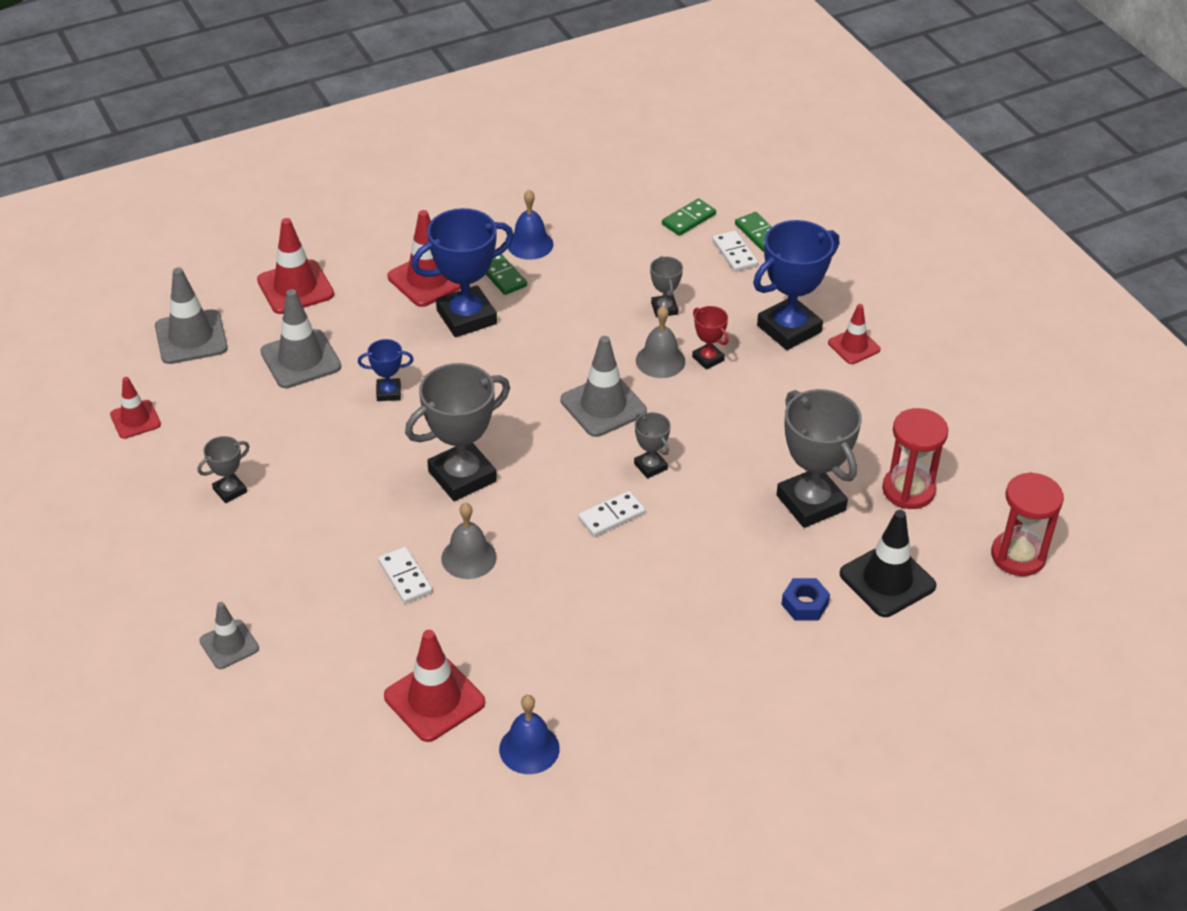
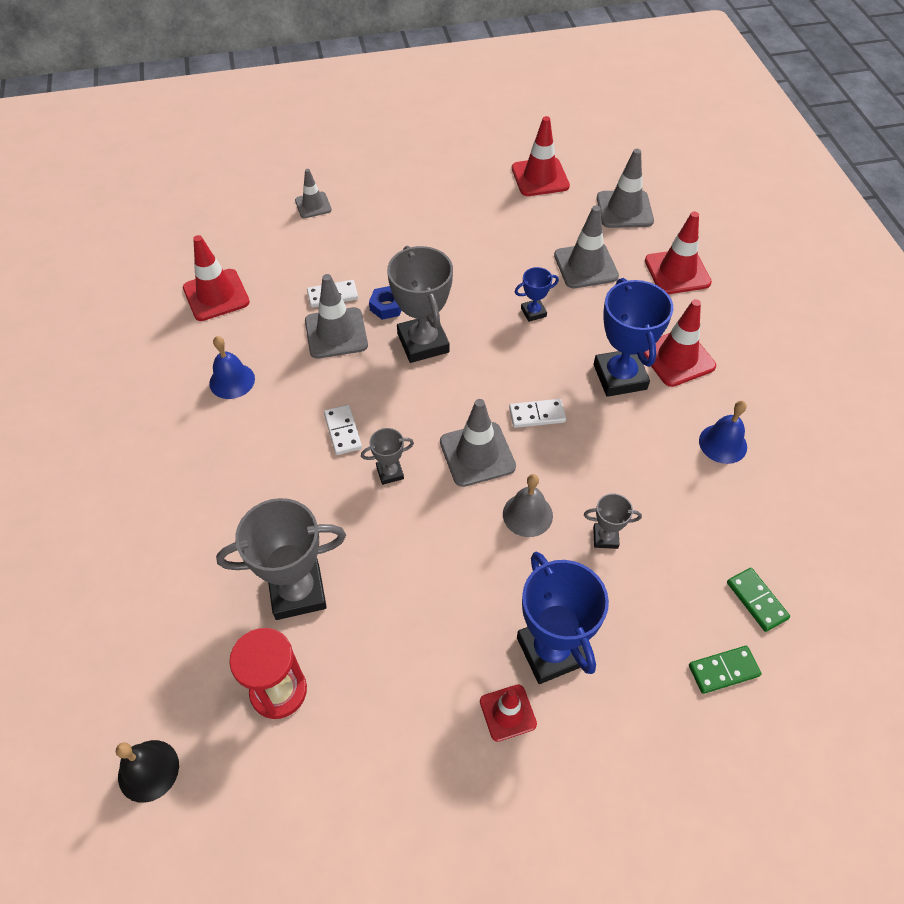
camera: 105 degrees right, 10 degrees up
red traffic cone [110,377,161,439] -> red traffic cone [512,116,570,196], size x1.62
grey trophy [198,436,250,503] -> none
blue trophy [358,339,414,401] -> blue trophy turned 60 degrees clockwise [515,267,559,322]
grey bell [441,503,497,579] -> grey traffic cone [305,274,368,359]
green domino [486,254,527,295] -> none
blue bell [499,695,560,774] -> blue bell moved to [209,336,255,399]
red trophy [692,306,728,370] -> none
white domino [712,230,758,272] -> white domino moved to [509,399,566,428]
blue nut [781,578,830,621] -> blue nut moved to [369,286,402,320]
black traffic cone [840,510,936,617] -> none
red hourglass [991,472,1064,576] -> black bell [116,740,179,803]

